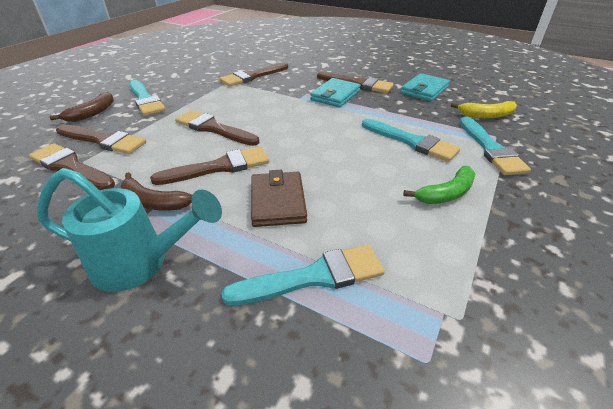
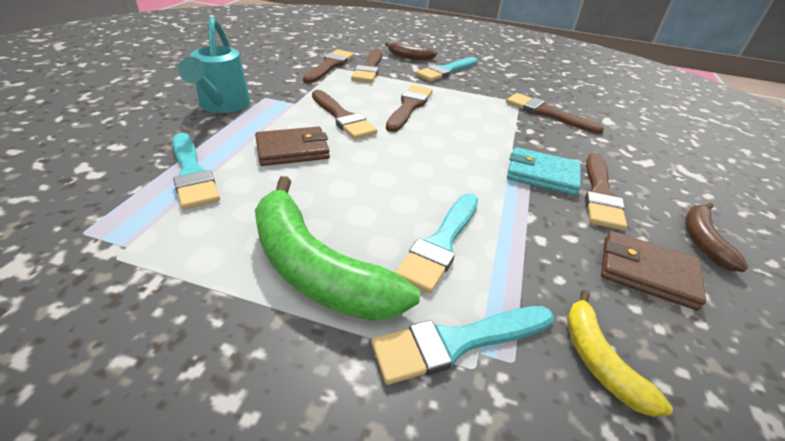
camera: 75 degrees right, 0 degrees up
brown banana [121,172,192,211] -> brown banana moved to [685,203,749,272]
turquoise wallet [401,73,450,101] -> brown wallet [601,231,706,310]
green banana [403,166,475,204] -> green banana [255,176,420,321], size x1.91

